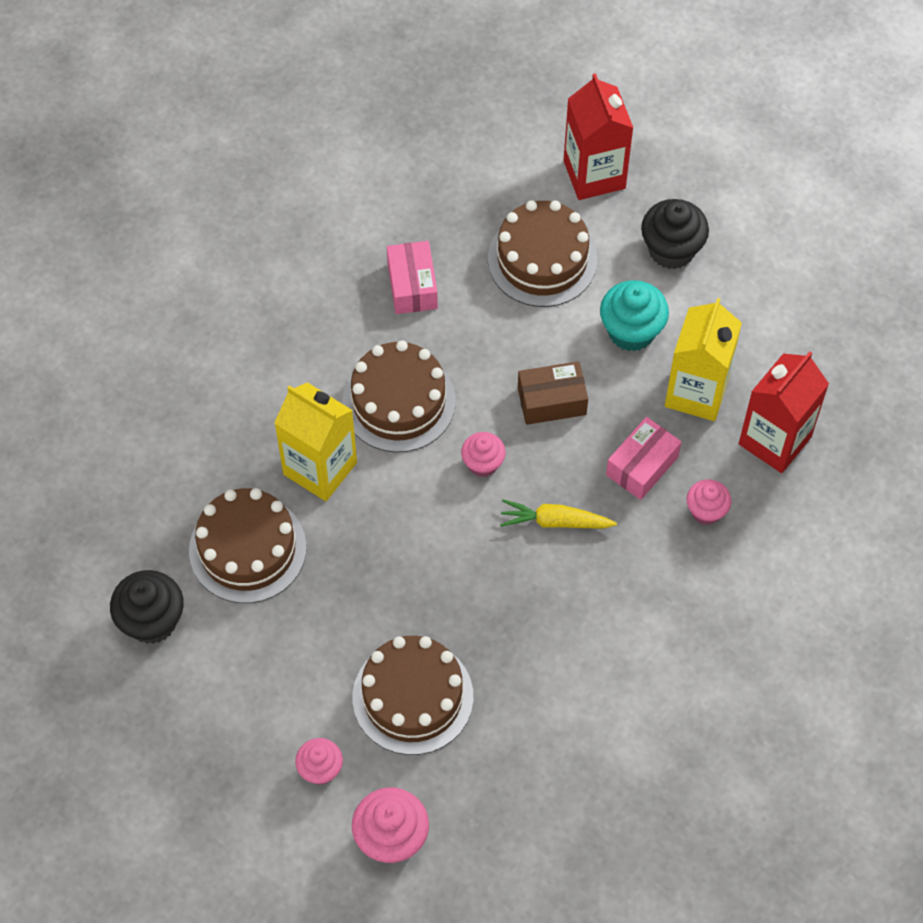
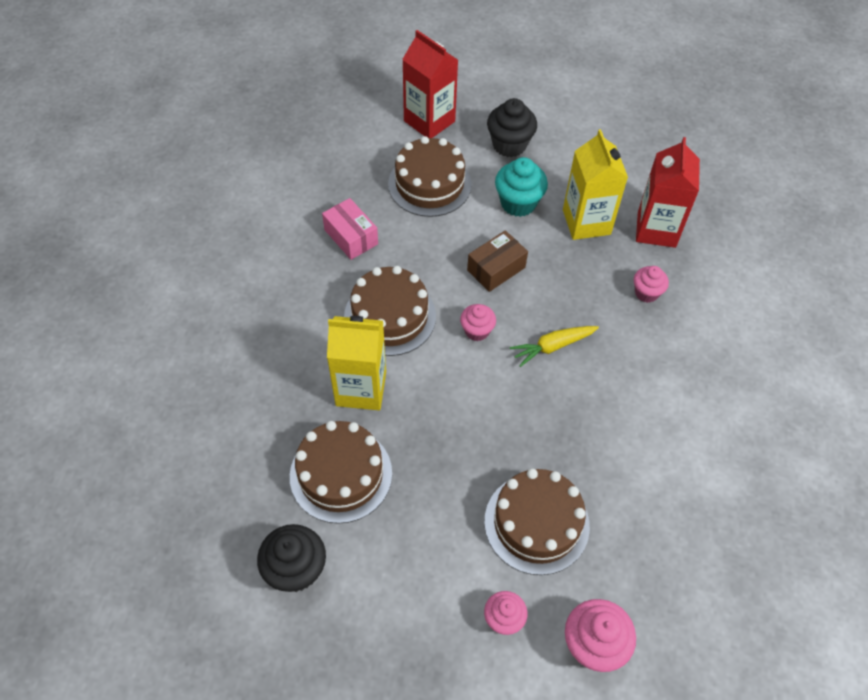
camera: 30 degrees left, 5 degrees down
pink box [606,417,681,500] -> none

